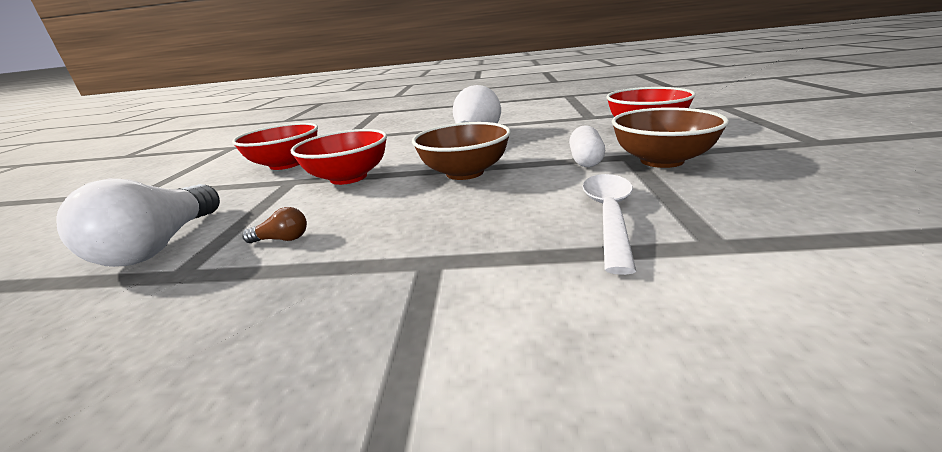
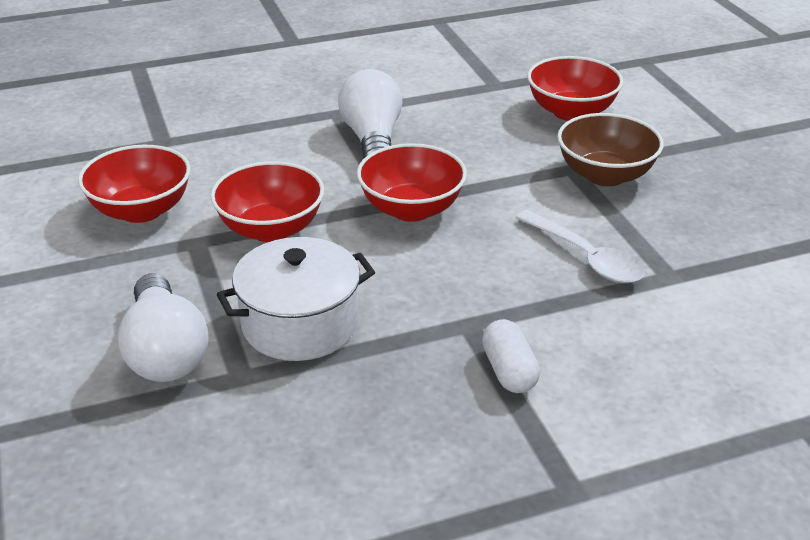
camera: 25 degrees left, 10 degrees up
brown light bulb [242,207,307,243] -> white pot [217,237,375,361]
brown bowl [412,122,511,180] -> red bowl [357,143,467,222]
white capsule [569,125,605,167] -> white capsule moved to [482,319,540,393]
white spoon [582,174,636,275] -> white spoon turned 150 degrees clockwise [515,210,644,283]

